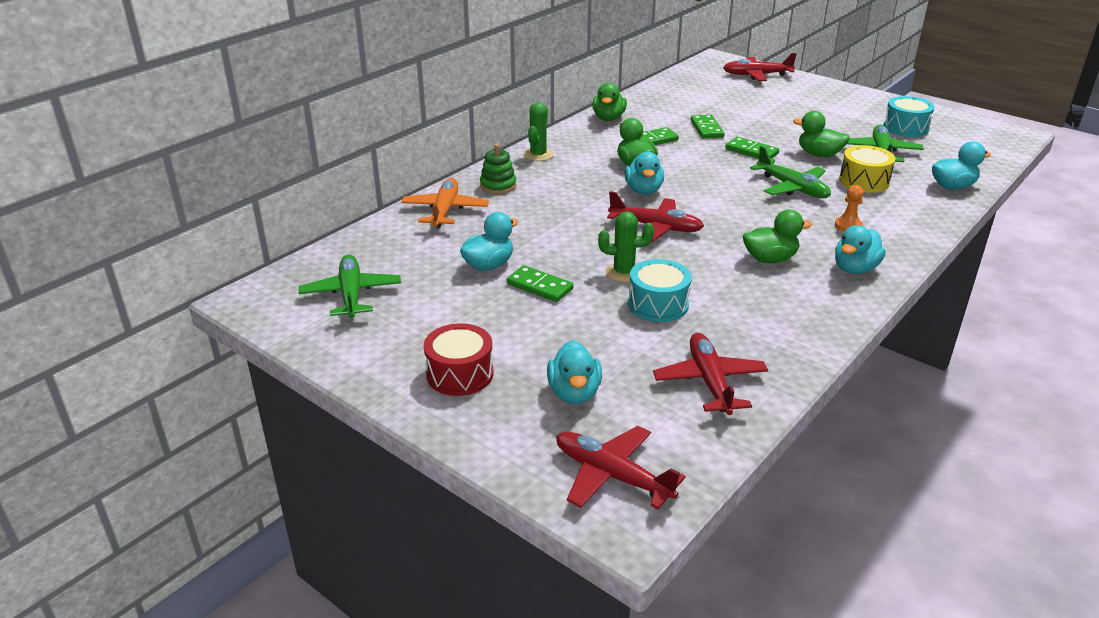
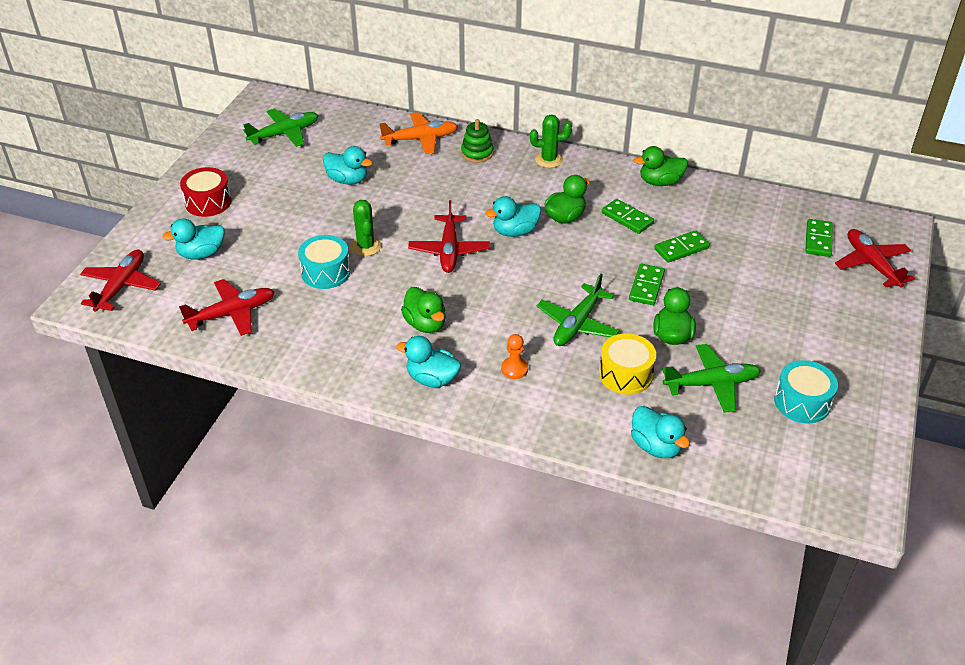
camera: 70 degrees right, 10 degrees up
green domino [507,265,573,302] -> green domino moved to [805,219,833,257]

